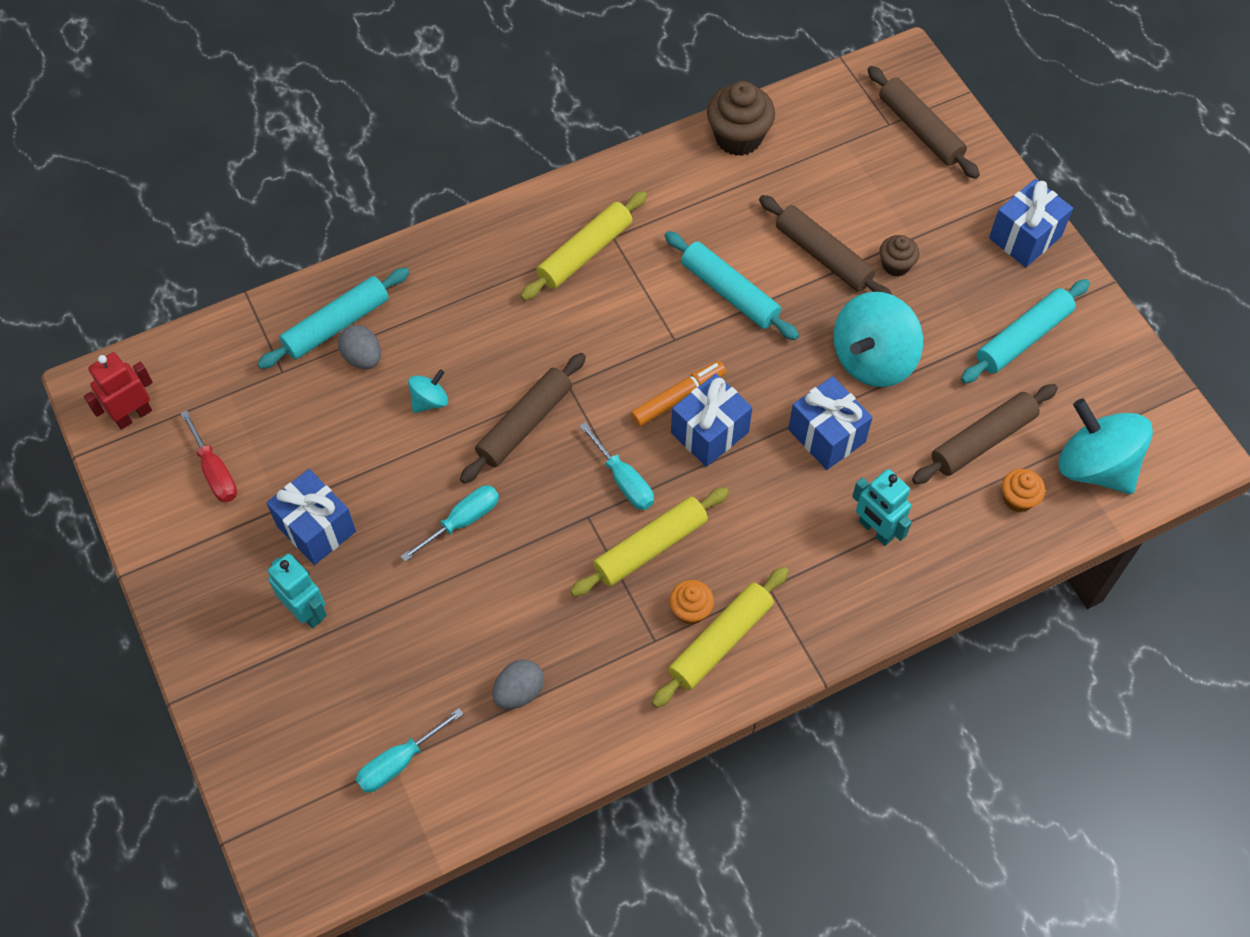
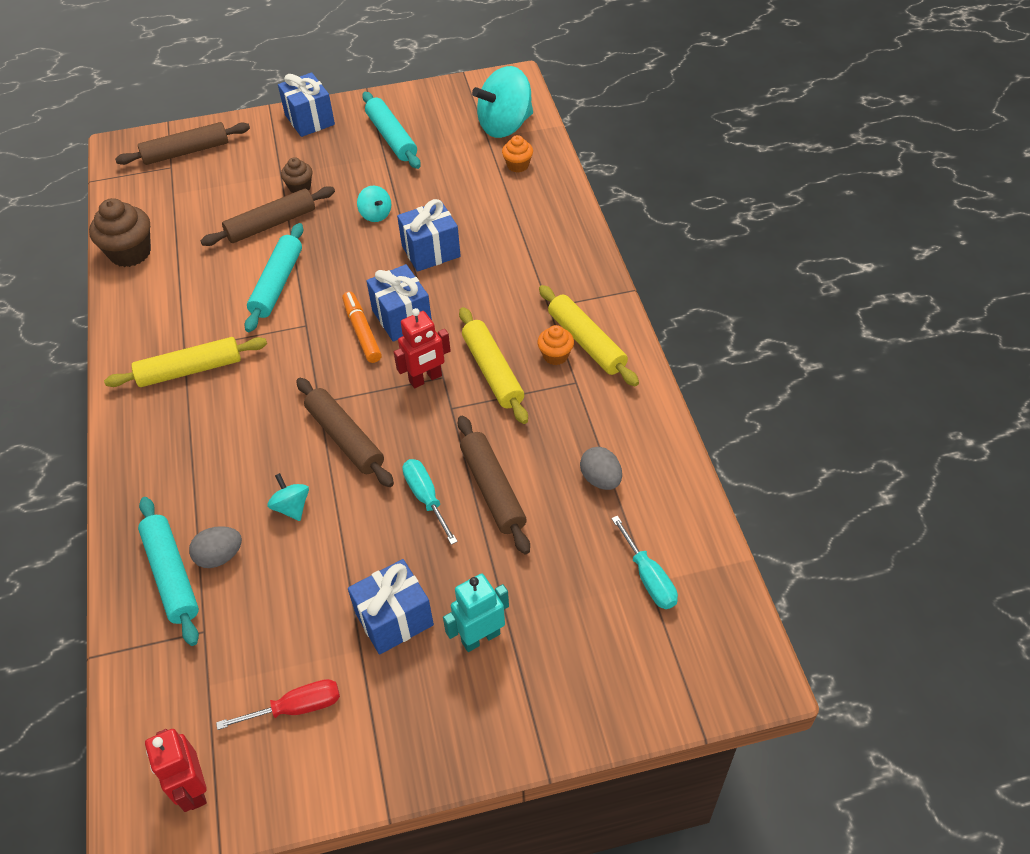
camera: 75 degrees left, 10 degrees down
yellow rolling pin [520,191,647,301] -> yellow rolling pin turned 75 degrees counterclockwise [104,337,267,387]
turquoise screwdriver [579,422,654,510] -> red robot [394,308,451,388]
turquoise rolling pin [665,231,799,340] -> turquoise rolling pin turned 45 degrees counterclockwise [244,223,303,332]
turquoise spinning top [834,292,923,387] -> turquoise spinning top [357,186,391,222], size x0.48
turquoise robot [852,469,912,546] -> none
brown rolling pin [912,384,1058,484] -> brown rolling pin moved to [458,416,530,555]

